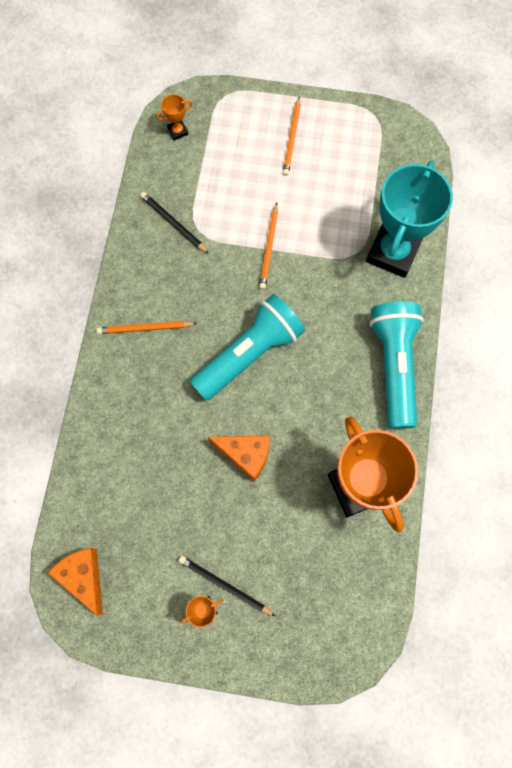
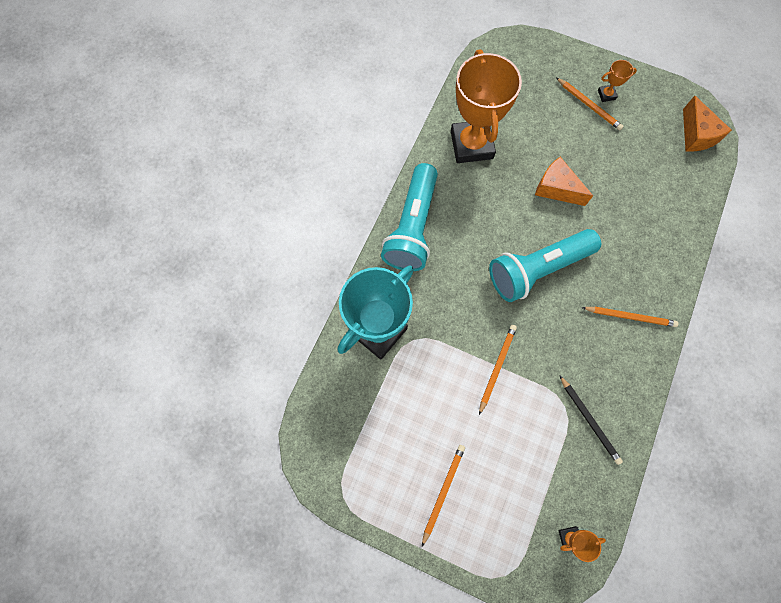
camera: 165 degrees left, 0 degrees up
black pencil [179,556,276,617] -> orange pencil [556,77,624,130]

